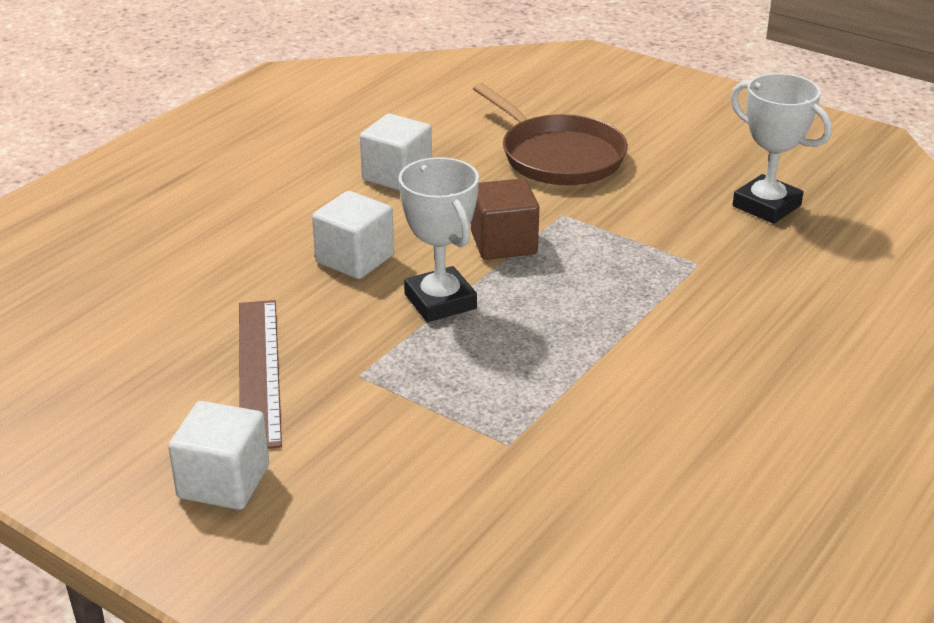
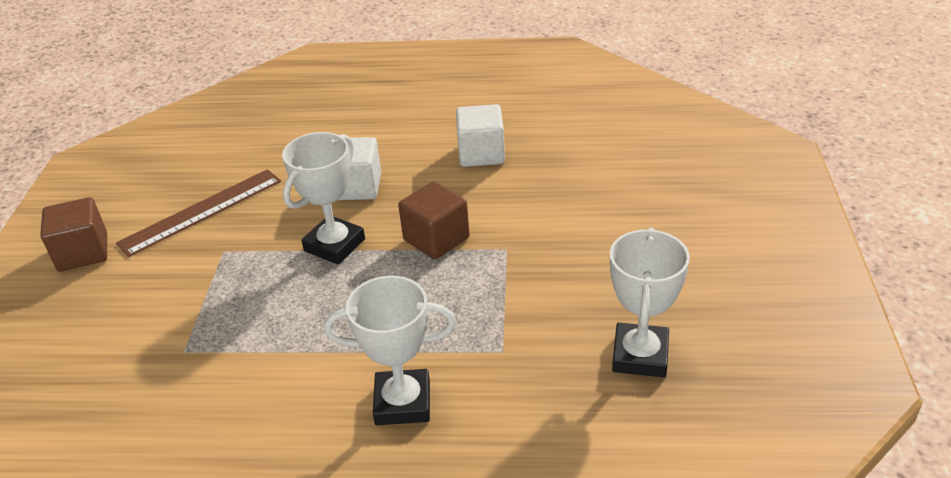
camera: 60 degrees right, 5 degrees up
white cube [168,401,269,510] -> brown cube [40,197,107,271]
brown pan [473,83,628,185] -> none
none -> white trophy [324,276,456,425]

